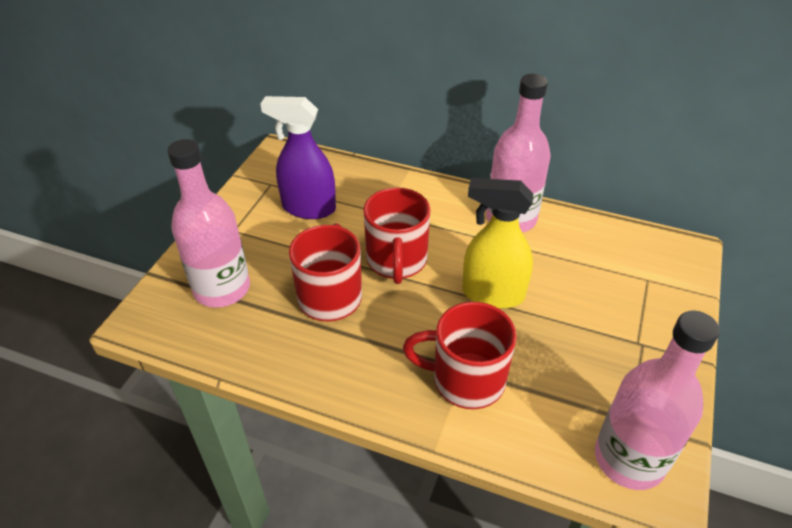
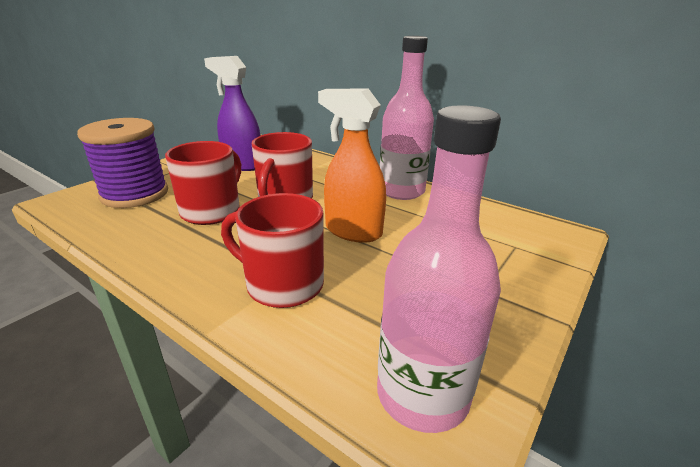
camera: 15 degrees right, 15 degrees down
pink bottle [167,139,250,308] -> purple spool [77,118,168,208]
yellow spray bottle [462,178,533,309] -> orange spray bottle [318,89,386,243]

